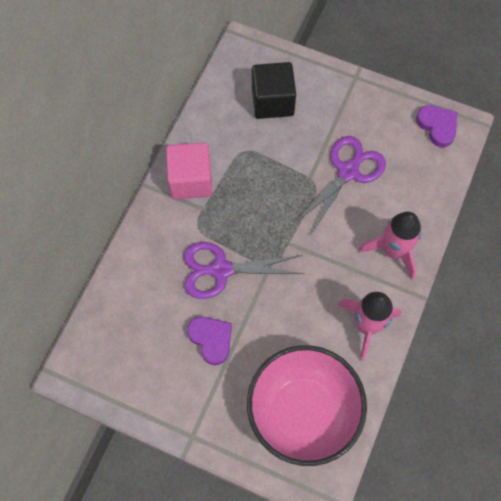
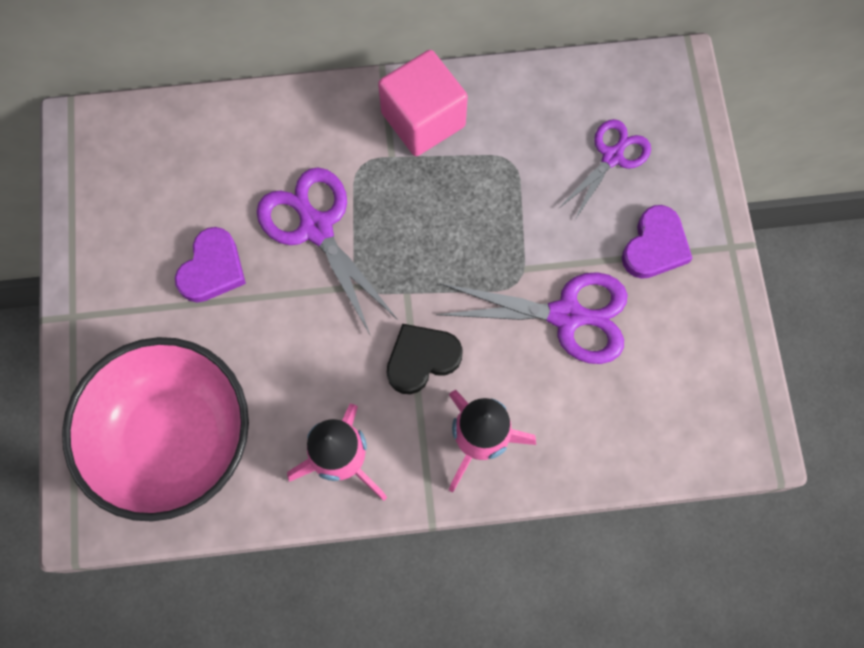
camera: 60 degrees right, 5 degrees up
black cube [252,62,296,119] -> purple scissors [559,119,651,218]
purple heart [416,105,458,147] -> purple heart moved to [622,205,693,279]
none -> black heart [387,324,463,394]

